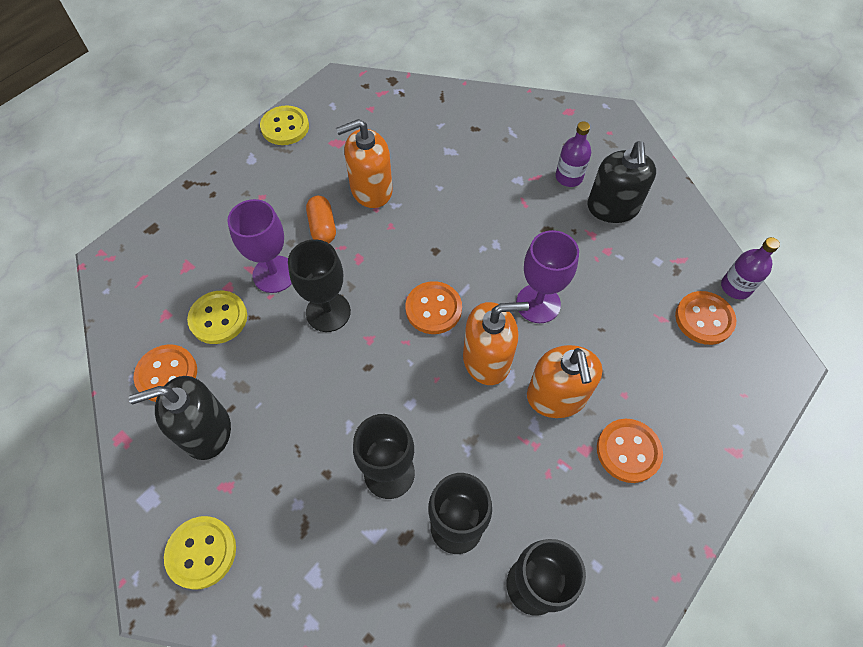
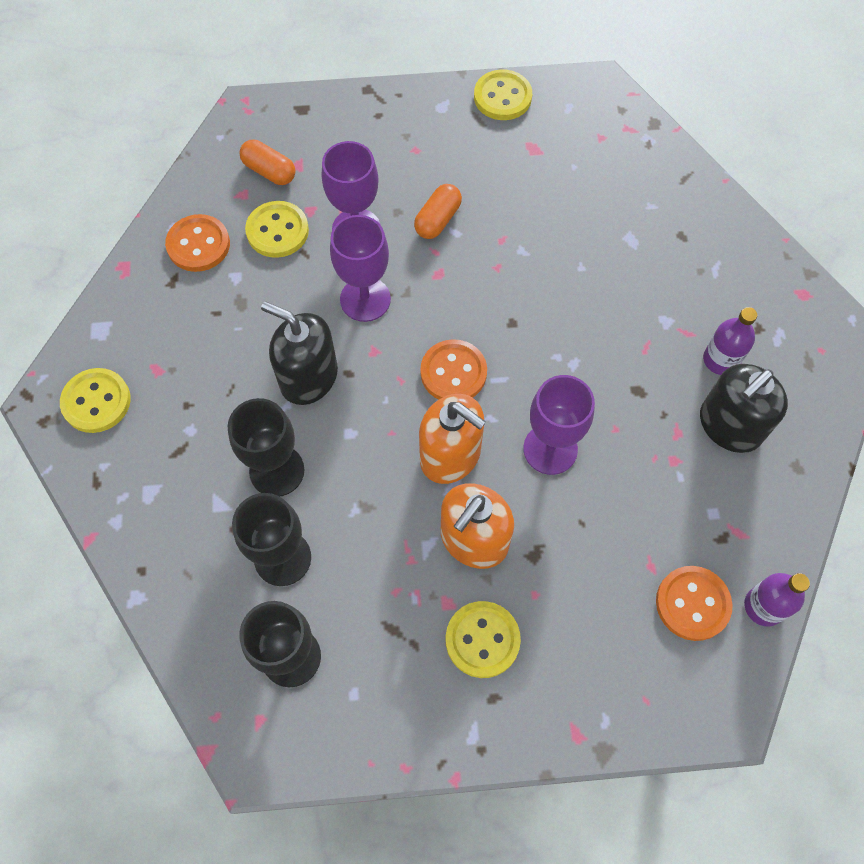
camera: 45 degrees right, 5 degrees up
black soap dispenser [129,376,231,460] -> black soap dispenser moved to [261,302,338,405]
black goblet [288,239,351,332] -> purple goblet [330,215,391,322]
orange soap dispenser [336,119,393,208] -> none
orange button [597,419,663,483] -> yellow button [445,601,521,678]
none -> orange capsule [239,140,295,185]

